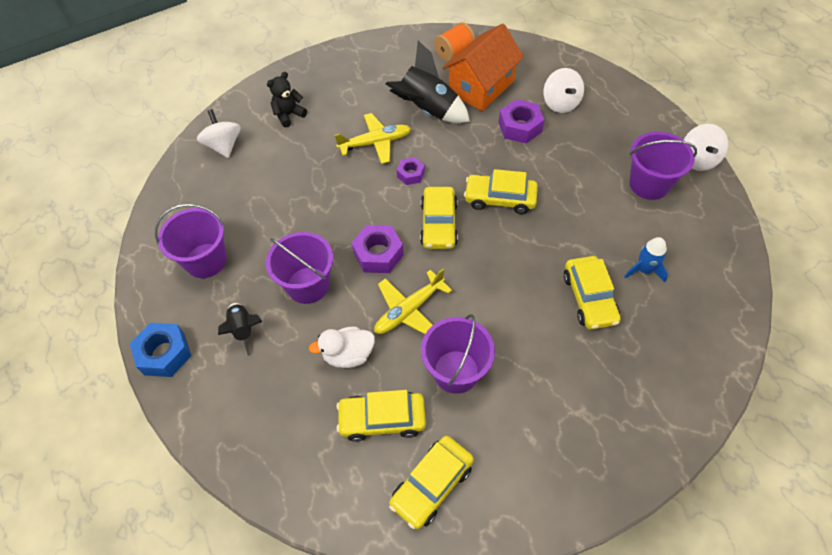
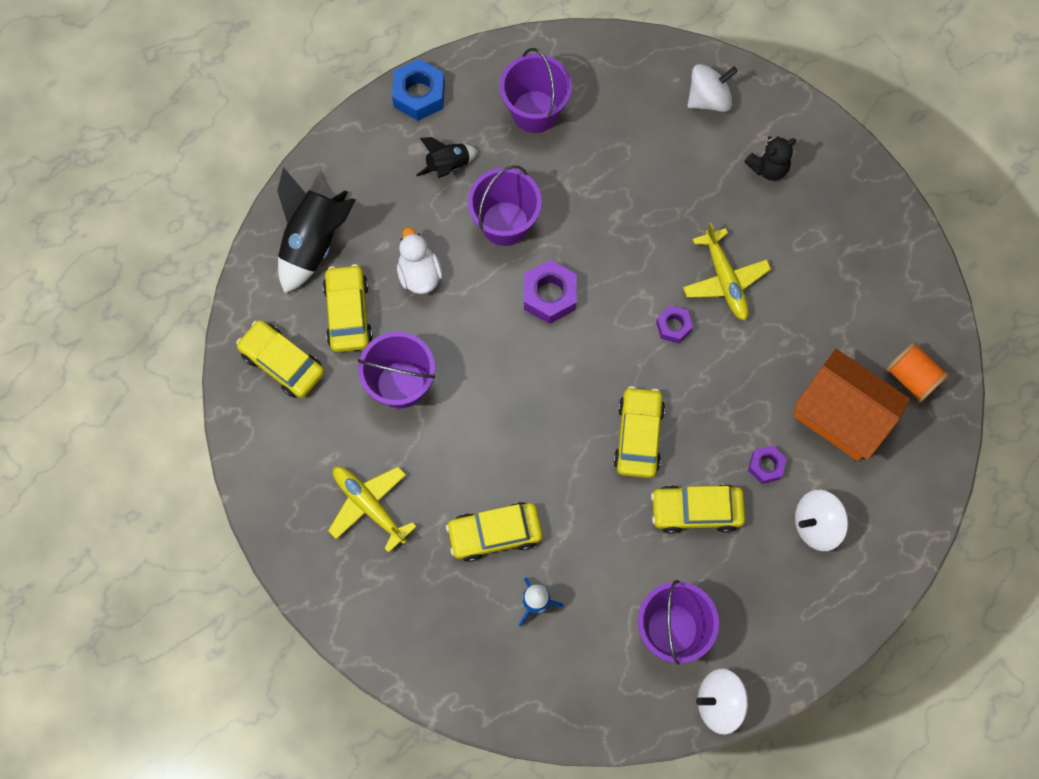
camera: 85 degrees right, 15 degrees up
black teddy bear [267,72,307,127] -> black teddy bear turned 105 degrees clockwise [744,136,796,181]
yellow plane [374,269,452,334] -> yellow plane moved to [328,466,417,553]
black rocket [386,41,470,123] -> black rocket moved to [277,167,356,293]
yellow car [420,187,458,249] -> yellow car moved to [651,484,745,534]
purple nut [499,99,544,143] -> purple nut [748,446,786,484], size x0.61

